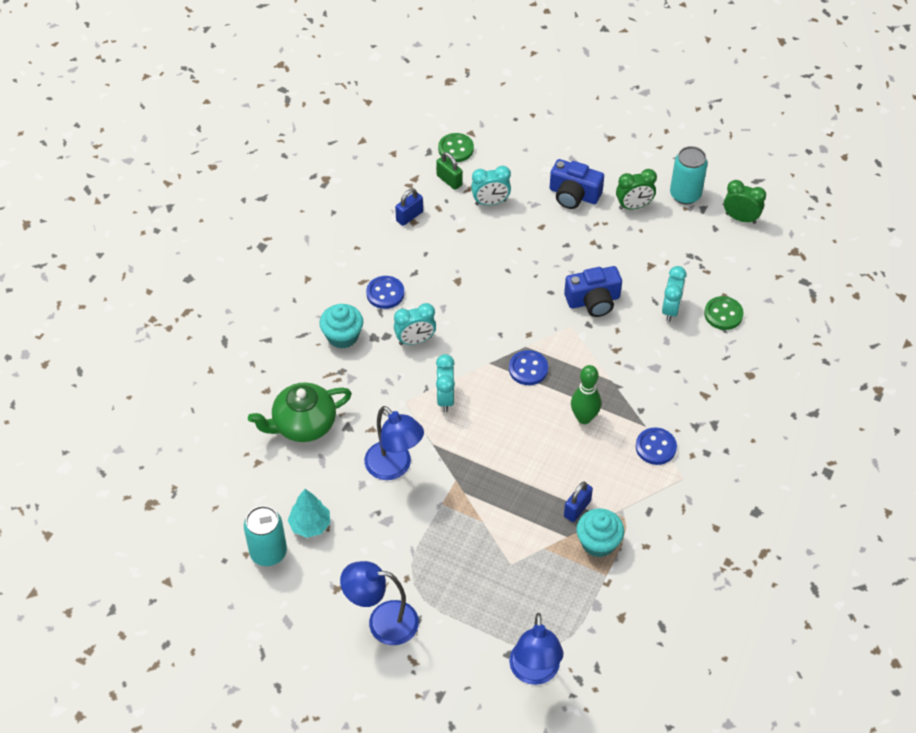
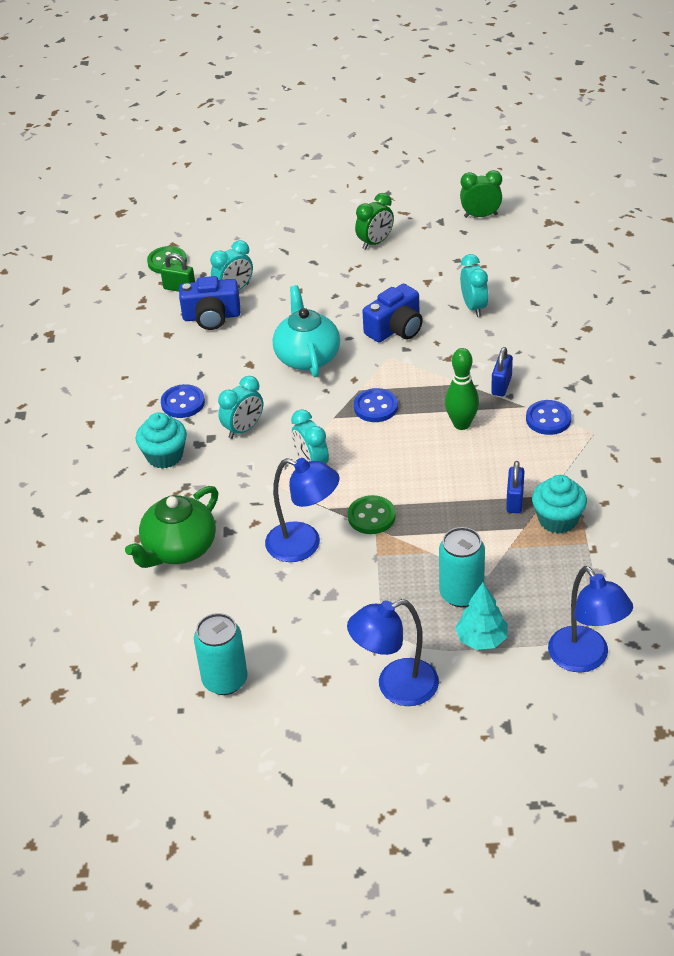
camera: 25 degrees left, 10 degrees down
turquoise tree [288,489,330,538] -> turquoise tree moved to [455,582,508,650]
blue padlock [395,188,423,226] -> blue padlock moved to [491,347,513,396]
blue camera [550,159,604,209] -> blue camera moved to [179,276,240,330]
turquoise can [670,146,708,204] -> turquoise can moved to [439,527,485,607]
green button [704,296,743,330] -> green button moved to [348,495,396,534]
none -> turquoise teapot [273,285,340,377]

